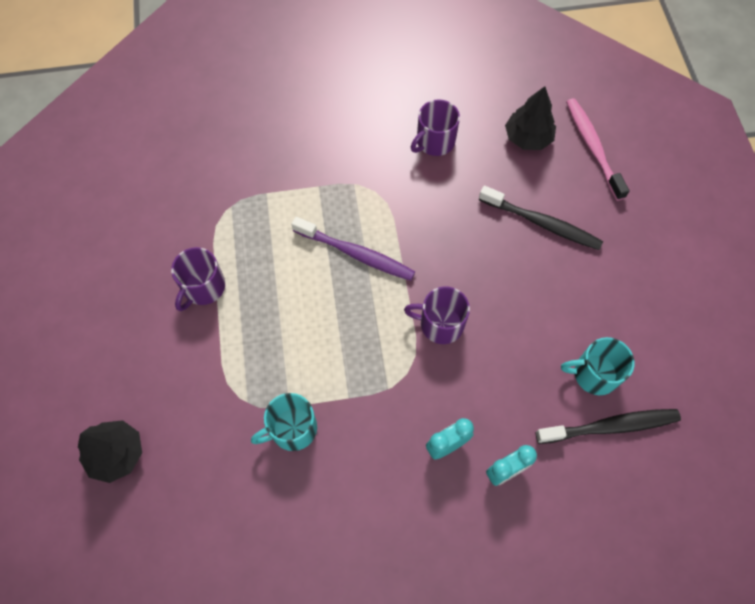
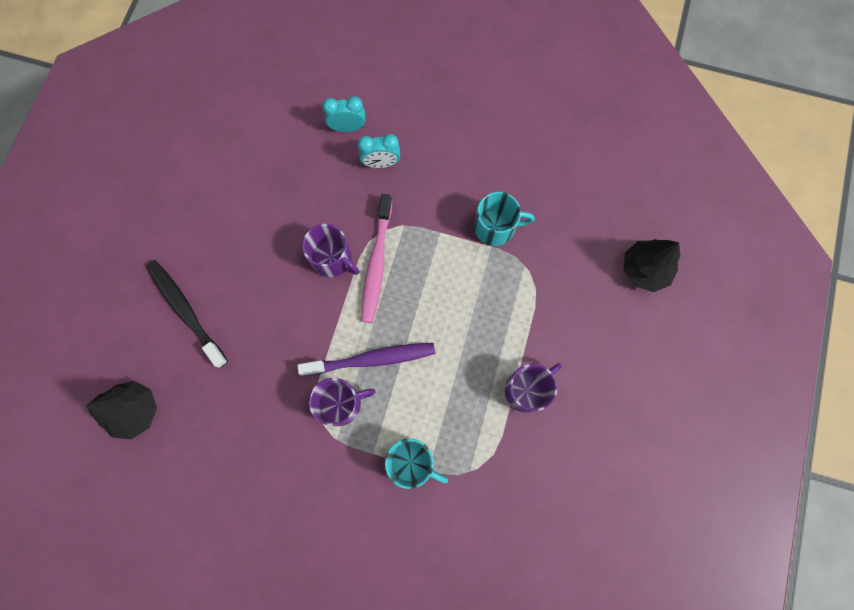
camera: 155 degrees left, 10 degrees up
purple toothbrush [291,217,415,281] -> purple toothbrush turned 120 degrees clockwise [297,343,435,377]
purple mug [411,99,460,156] -> purple mug moved to [309,378,376,426]
black toothbrush [536,409,681,444] -> none
turquoise mug [561,337,635,395] -> turquoise mug moved to [385,438,448,489]
pink toothbrush [566,98,629,201] -> pink toothbrush moved to [361,194,392,323]

